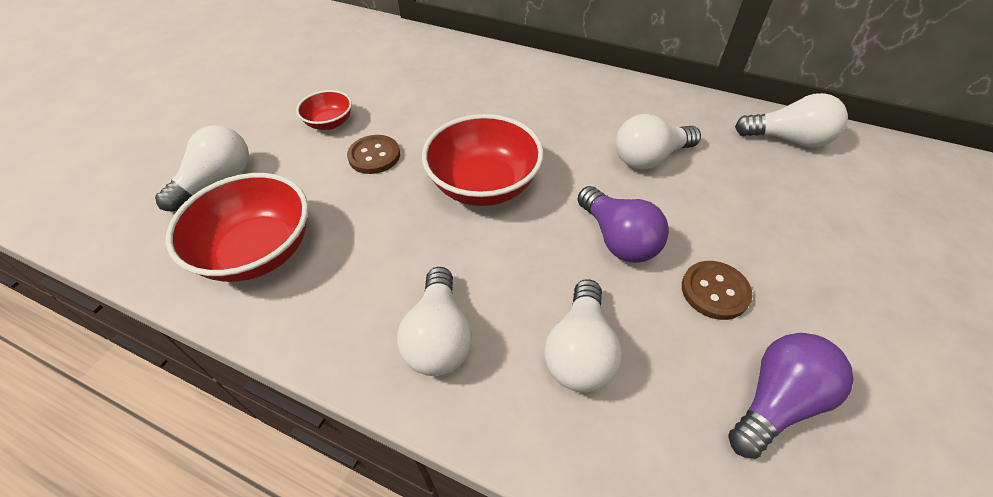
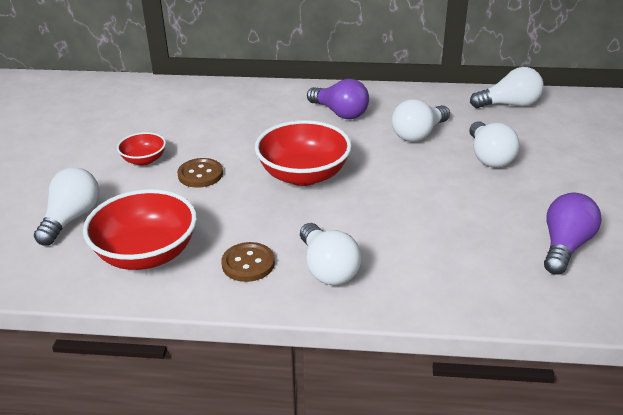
camera: 20 degrees left, 15 degrees down
white light bulb [544,279,622,392] -> white light bulb moved to [469,121,520,167]
purple light bulb [577,186,669,263] -> purple light bulb moved to [307,79,369,119]
brown button [682,261,752,320] -> brown button moved to [221,242,275,282]

